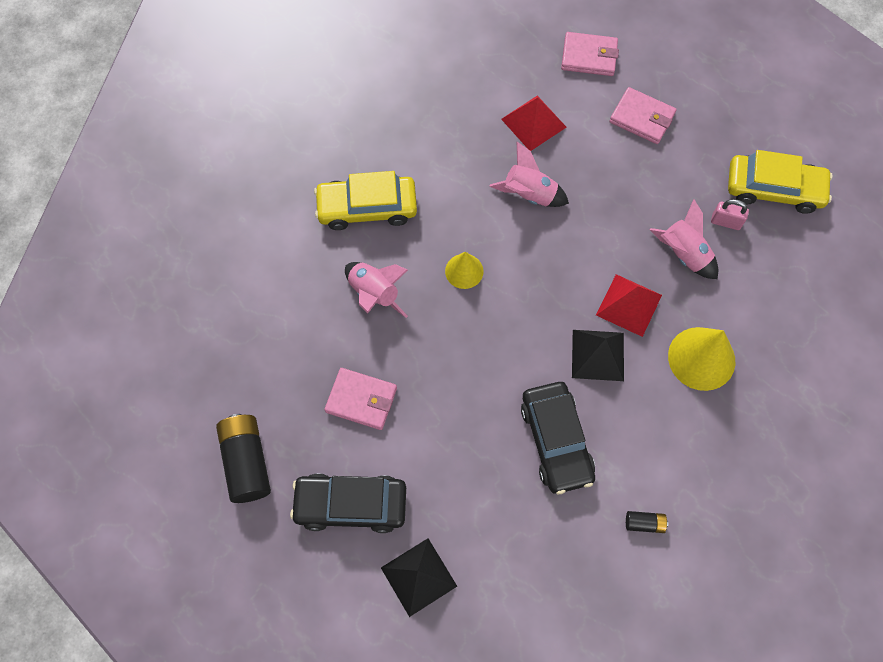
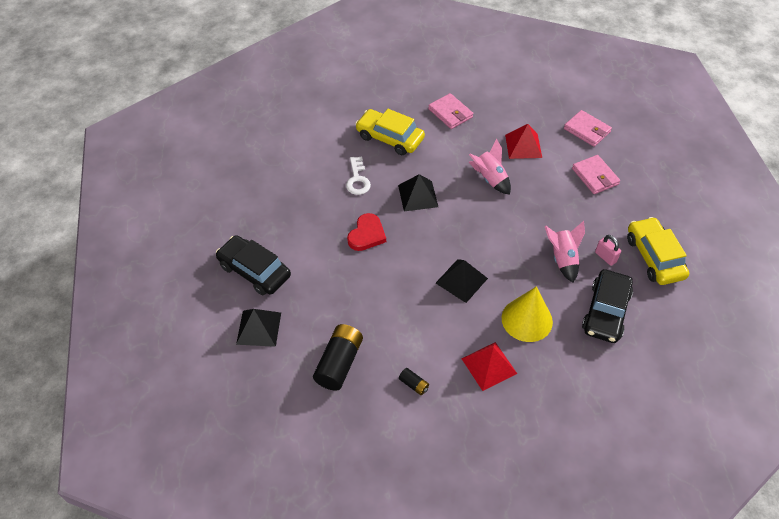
camera: 35 degrees right, 15 degrees down
black battery [216,414,271,503] -> black battery moved to [313,324,363,391]
pink wallet [324,368,397,430] -> pink wallet moved to [428,93,473,129]
pink rocket [345,262,408,318] -> white key [346,157,371,195]
yellow cone [445,252,484,289] -> black pyramid [398,174,438,211]
black car [521,382,595,494] -> black car moved to [582,269,633,343]
red pyramid [596,274,662,337] -> red pyramid moved to [461,342,517,391]
yellow car [728,150,833,214] -> yellow car turned 150 degrees counterclockwise [627,217,689,285]
none -> red heart [347,213,386,251]

